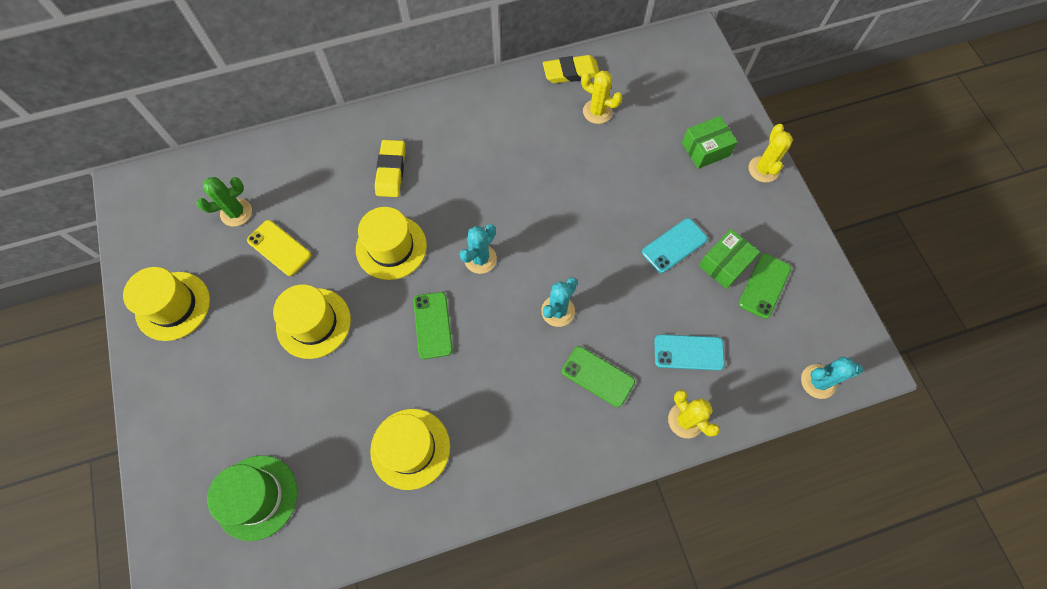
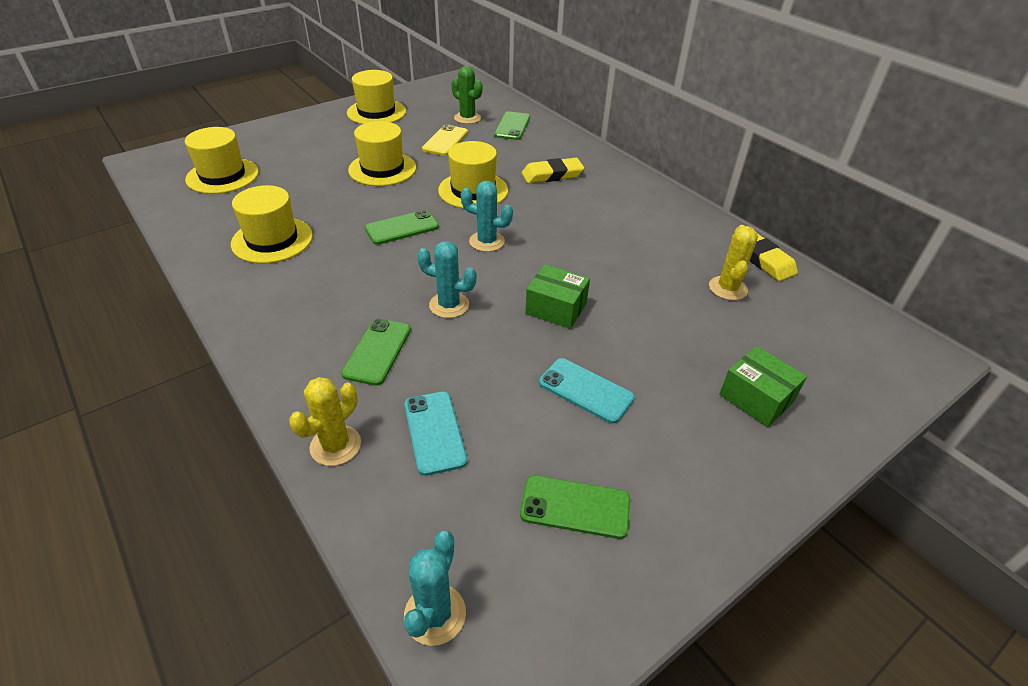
camera: 70 degrees right, 25 degrees down
green hat [207,455,298,541] -> yellow hat [185,127,259,194]
green box [699,229,760,289] -> green box moved to [525,264,590,329]
yellow cactus [749,124,793,183] -> none
turquoise cactus [801,357,863,399] -> turquoise cactus turned 45 degrees clockwise [404,531,466,646]
none -> green phone [494,111,530,140]

